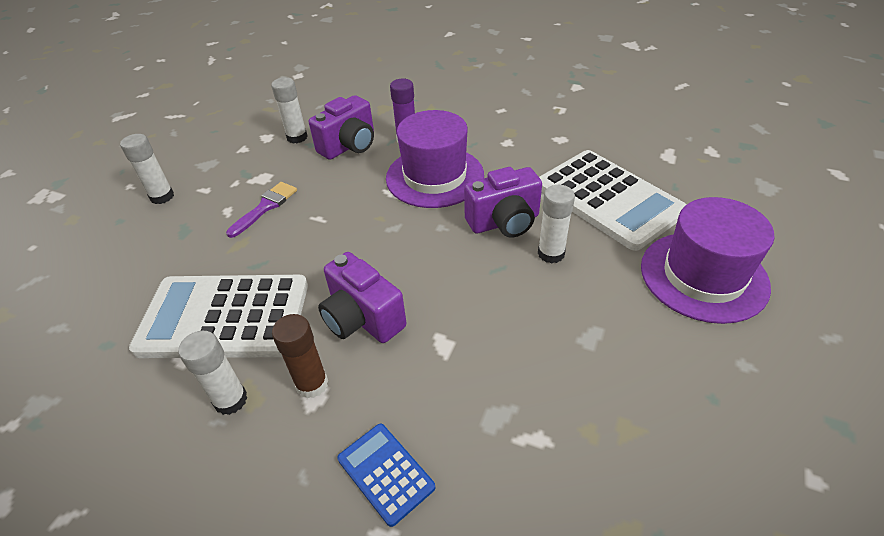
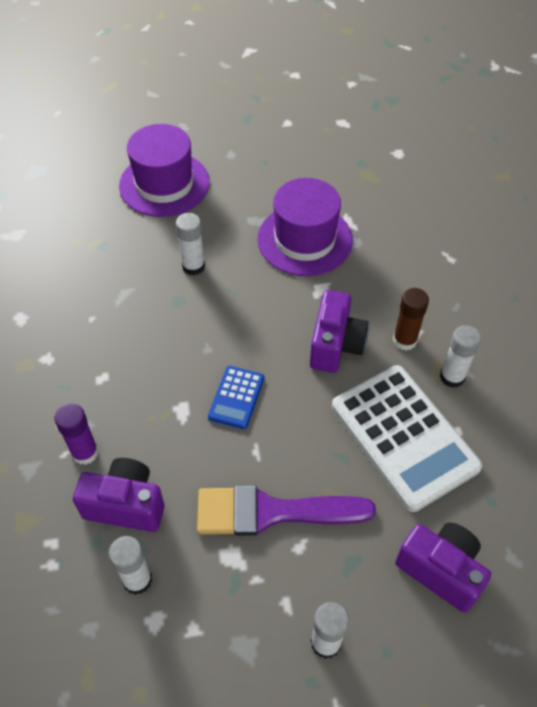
camera: 125 degrees left, 10 degrees up
purple brush [226,182,297,238] -> purple brush [197,485,376,536], size x1.77
blue calculator [337,424,435,527] -> blue calculator moved to [208,366,264,429]
purple hat [386,110,484,208] -> purple hat moved to [257,178,353,276]
purple camera [464,167,542,238] -> purple camera moved to [395,523,491,613]
white calculator [539,150,687,251] -> none

